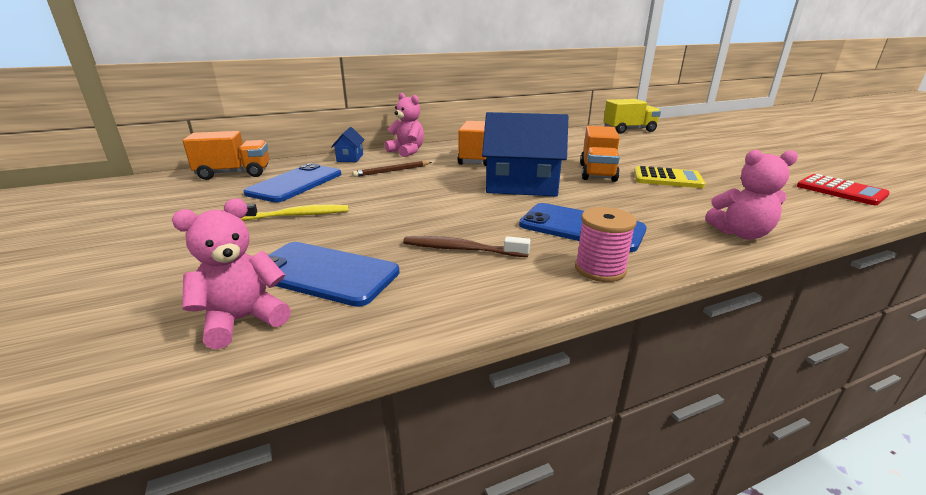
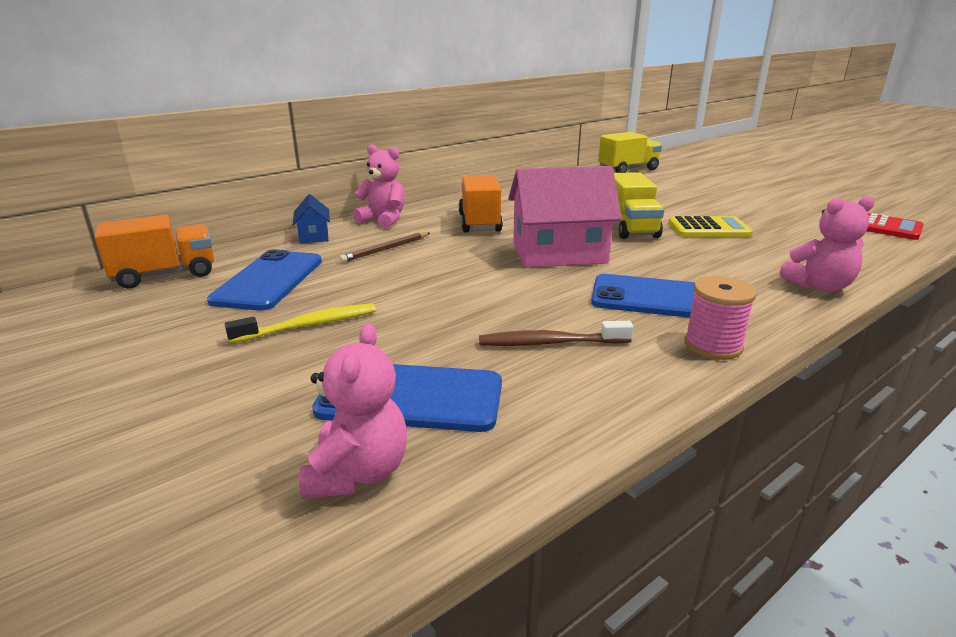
camera: 15 degrees left, 0 degrees up
pink teddy bear [172,198,291,349] -> pink teddy bear turned 150 degrees clockwise [299,323,407,499]
blue house [482,112,568,197] -> pink house [508,166,622,267]
orange truck [580,126,620,182] -> yellow truck [614,172,664,239]

